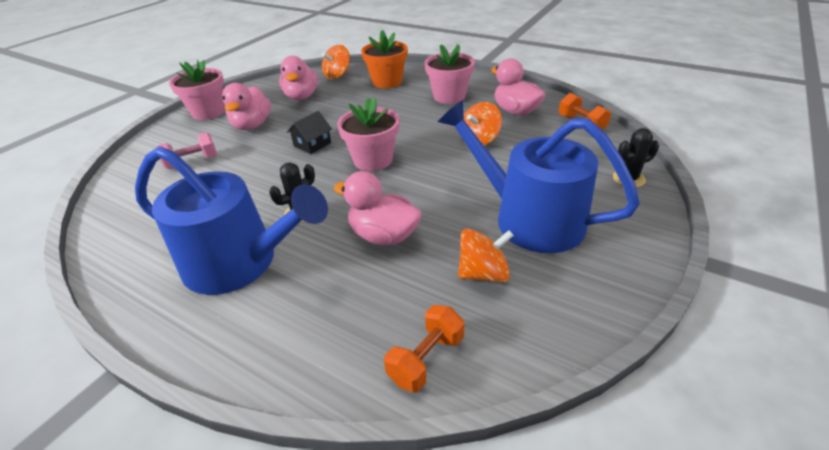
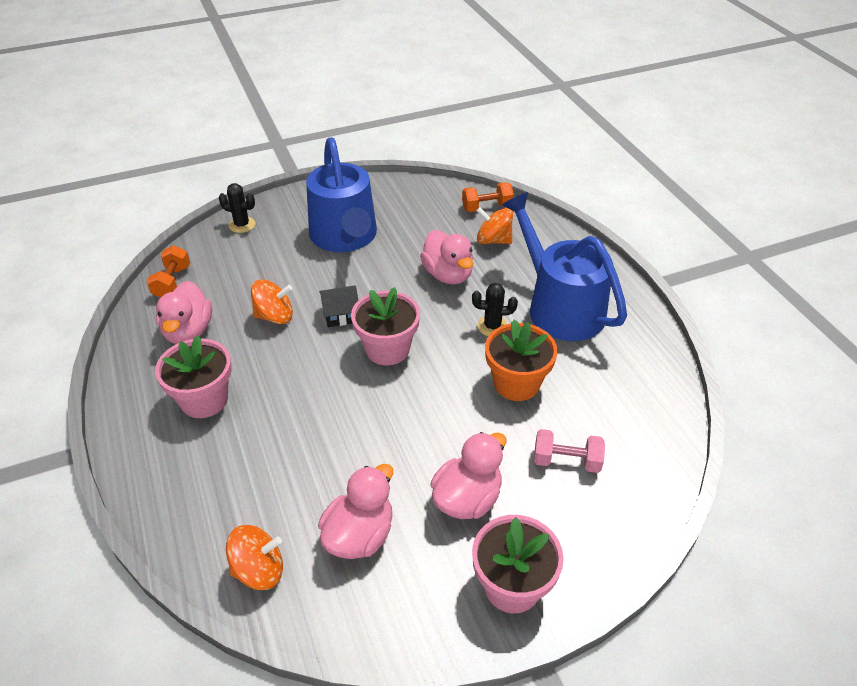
camera: 145 degrees left, 5 degrees up
black house [287,111,332,154] -> black house moved to [319,285,358,327]
orange flower pot [361,30,408,88] -> orange flower pot moved to [485,320,558,401]
orange spinning top [458,229,514,283] -> orange spinning top moved to [477,207,513,244]

